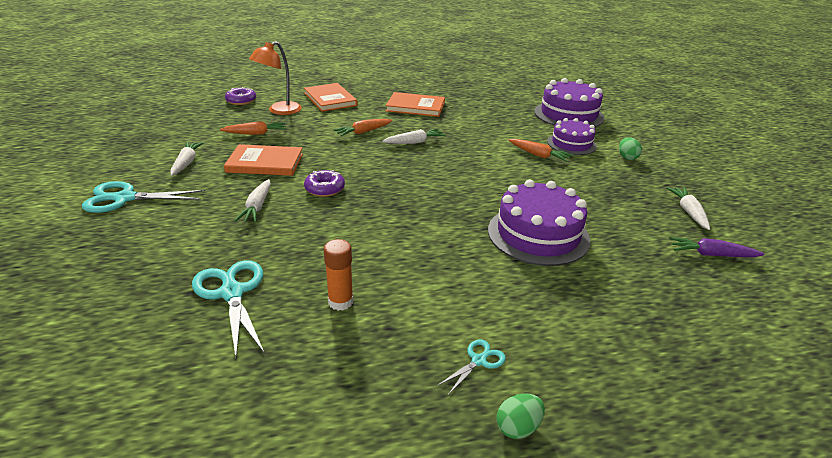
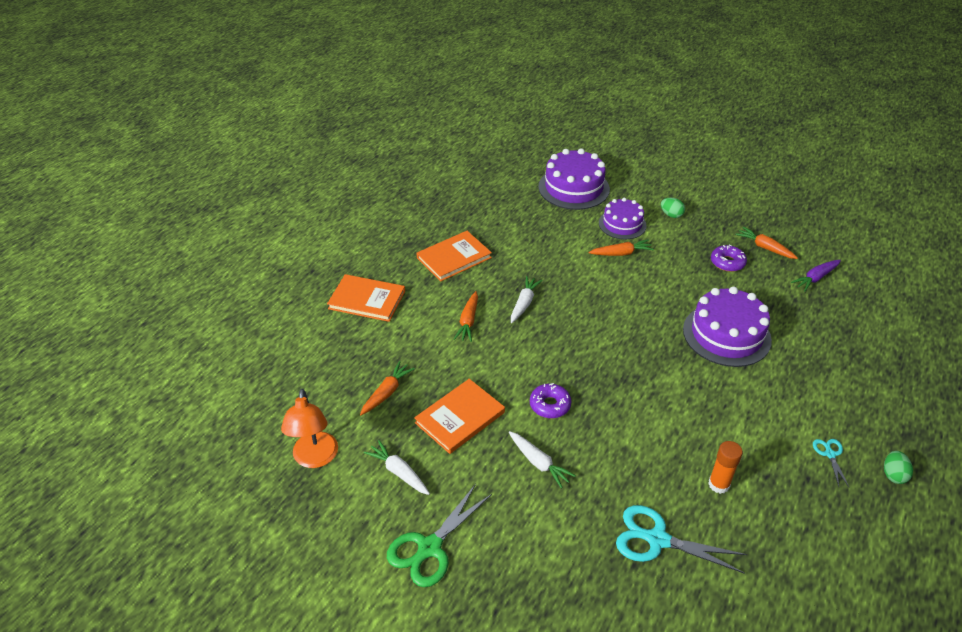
camera: 45 degrees left, 10 degrees up
turquoise scissors [82,181,205,213] -> green scissors [387,484,492,587]
purple donut [225,87,256,105] -> purple donut moved to [711,245,747,272]
orange lamp [249,41,302,115] -> orange lamp moved to [281,389,338,468]
white carrot [666,187,710,230] -> orange carrot [735,227,798,259]

